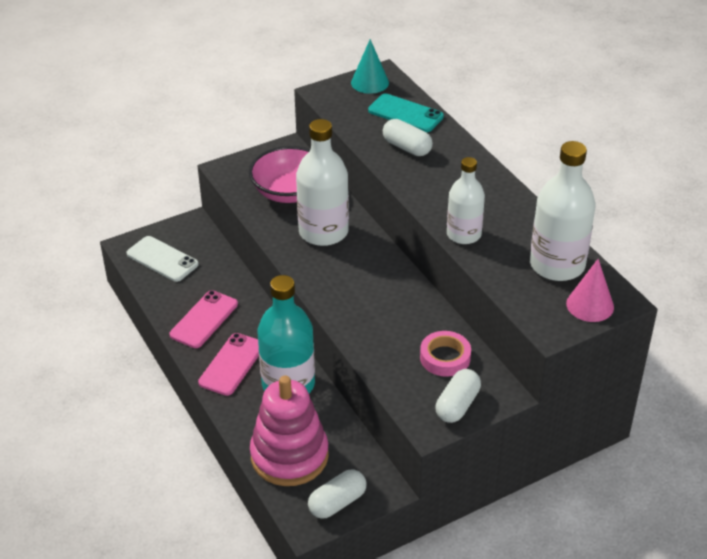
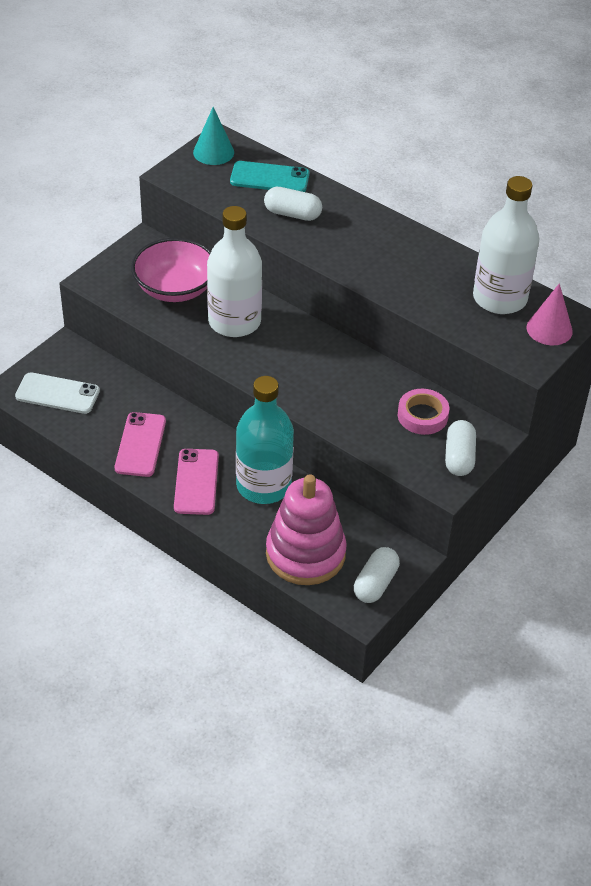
camera: 25 degrees left, 5 degrees up
white bottle [447,157,485,244] -> none

